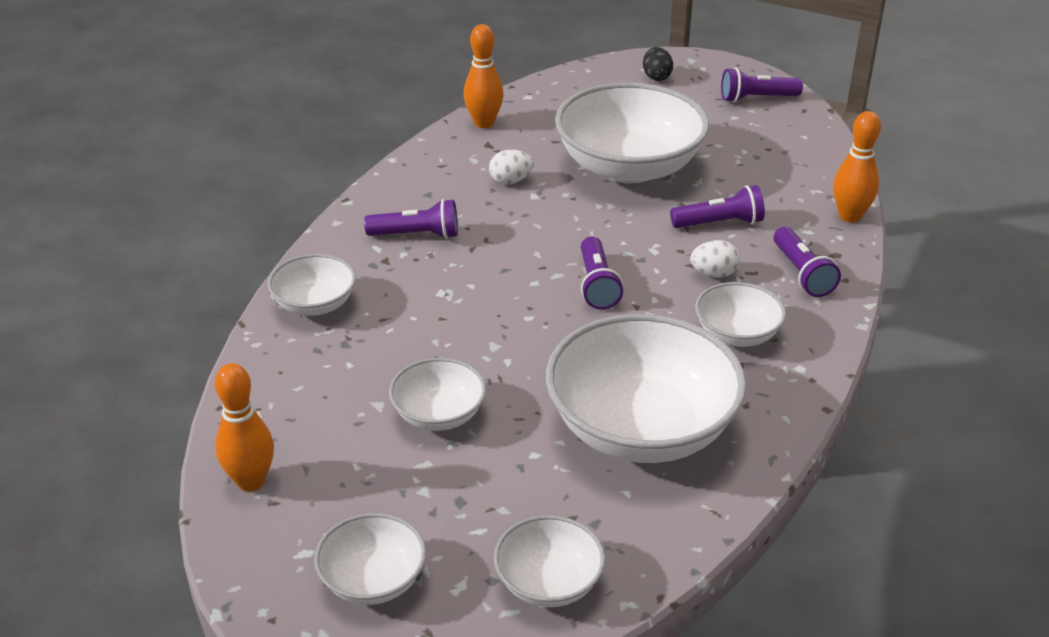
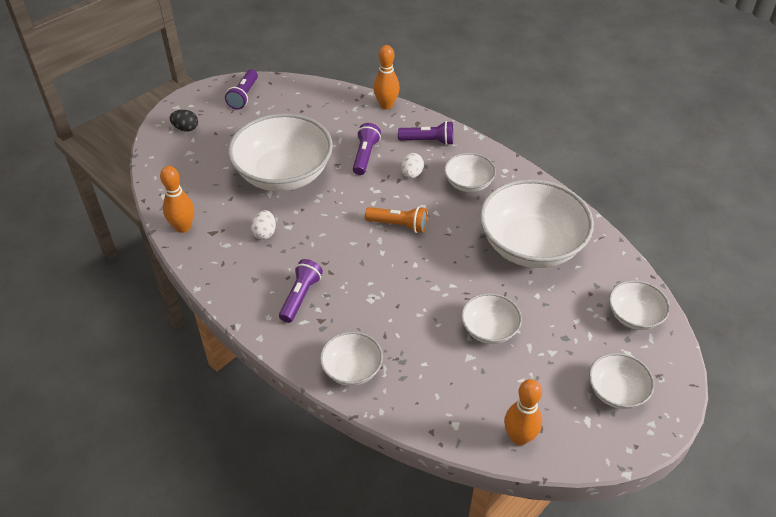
camera: 70 degrees left, 10 degrees up
purple flashlight [581,237,623,310] -> orange flashlight [365,207,427,233]

